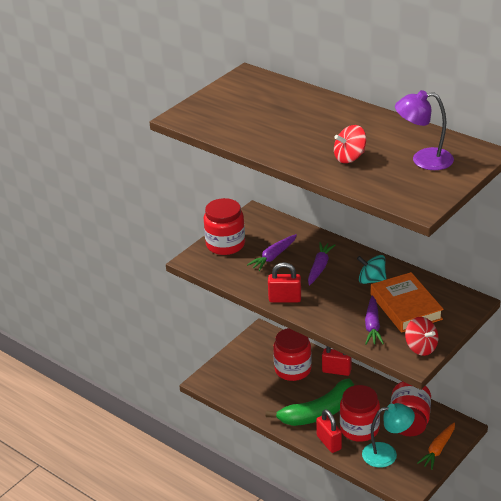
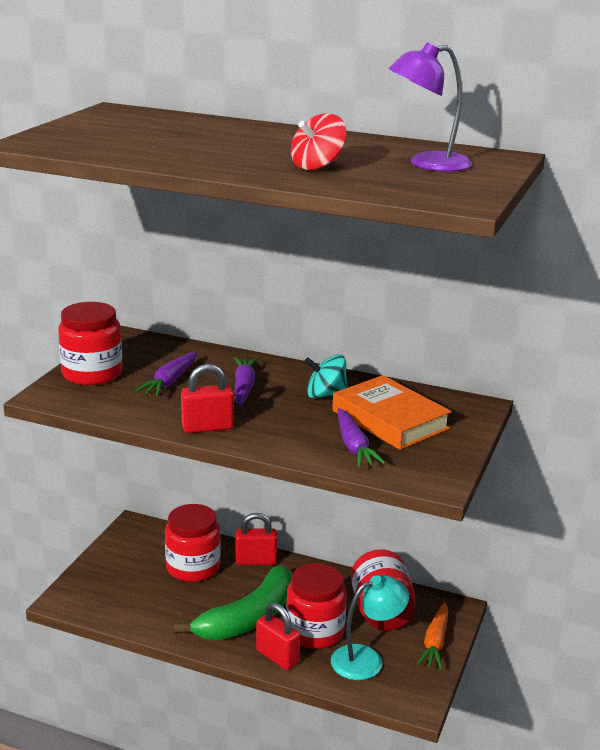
camera: 20 degrees left, 10 degrees down
red spinning top [405,317,438,356] -> none

